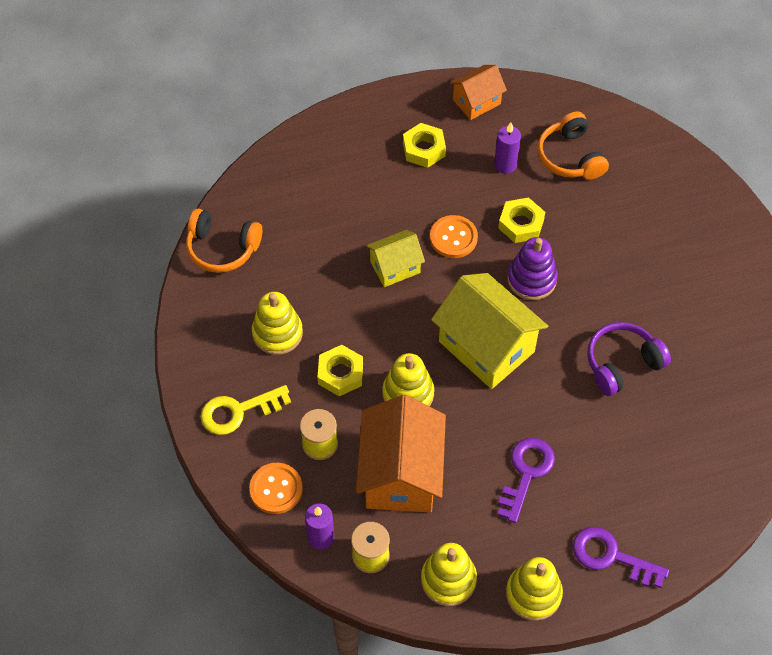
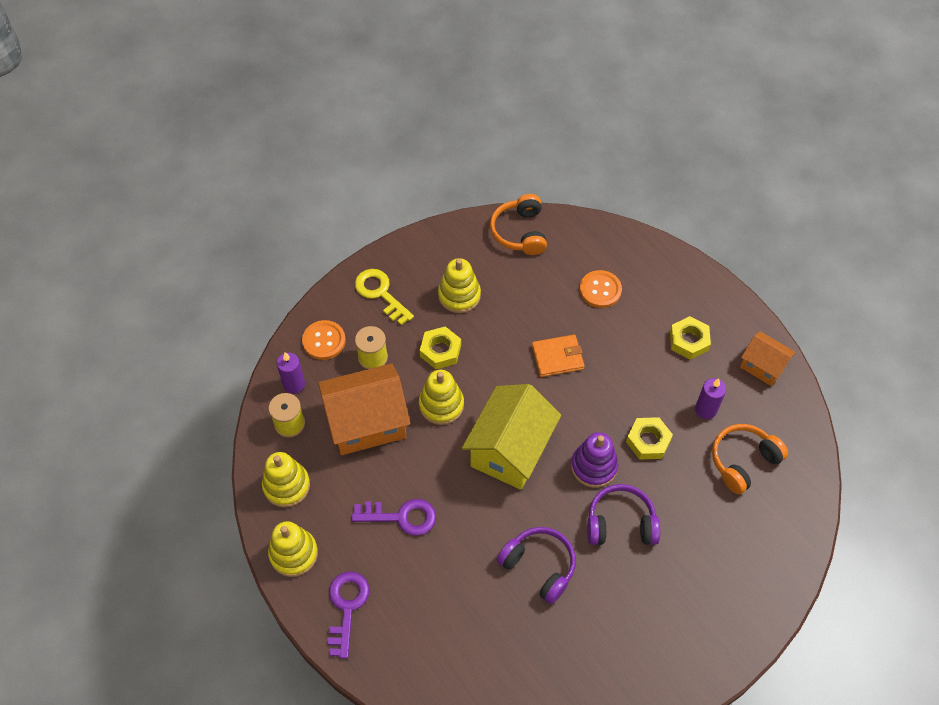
camera: 70 degrees right, 0 degrees up
yellow house [366,230,425,287] -> orange wallet [532,335,585,377]
orange button [430,215,478,258] -> orange button moved to [580,270,622,308]
none -> purple headphones [587,484,660,545]

